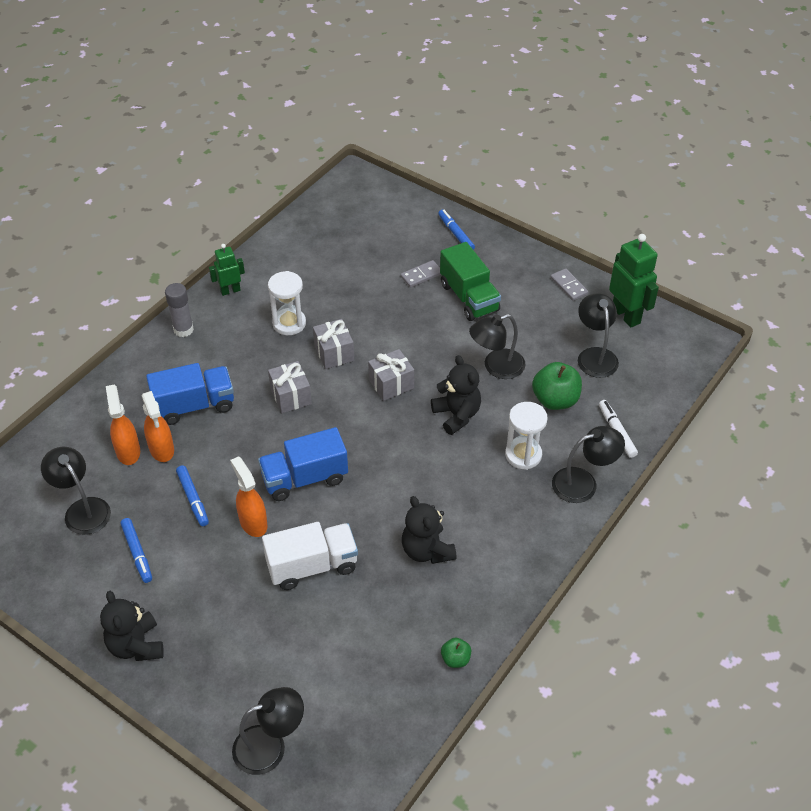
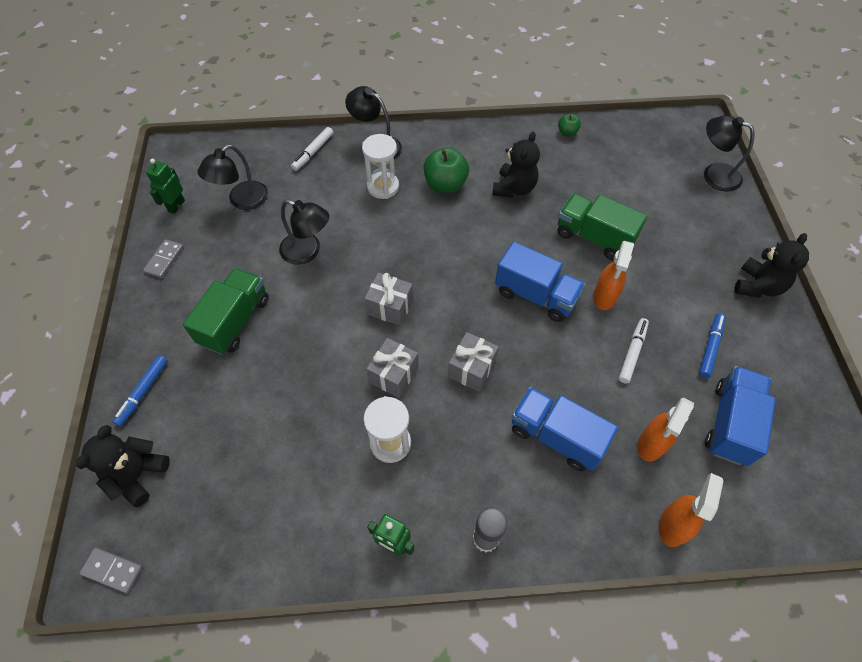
camera: 130 degrees left, 10 degrees up
black lamp [41,447,111,535] -> blue truck [705,366,776,466]
orange spray bottle [142,391,174,462] -> orange spray bottle moved to [659,473,723,547]
blue marker [176,465,209,526] -> white marker [619,318,649,384]
white truck [262,522,358,590] -> green truck [558,194,647,260]
grey domino [401,260,441,288] -> grey domino moved to [79,548,143,594]
black teddy bear [431,355,481,435] -> black teddy bear moved to [76,425,170,507]
green apple [532,362,582,410] -> green apple moved to [424,147,469,193]
green robot [609,234,659,328] -> green robot [146,159,185,214], size x0.59

